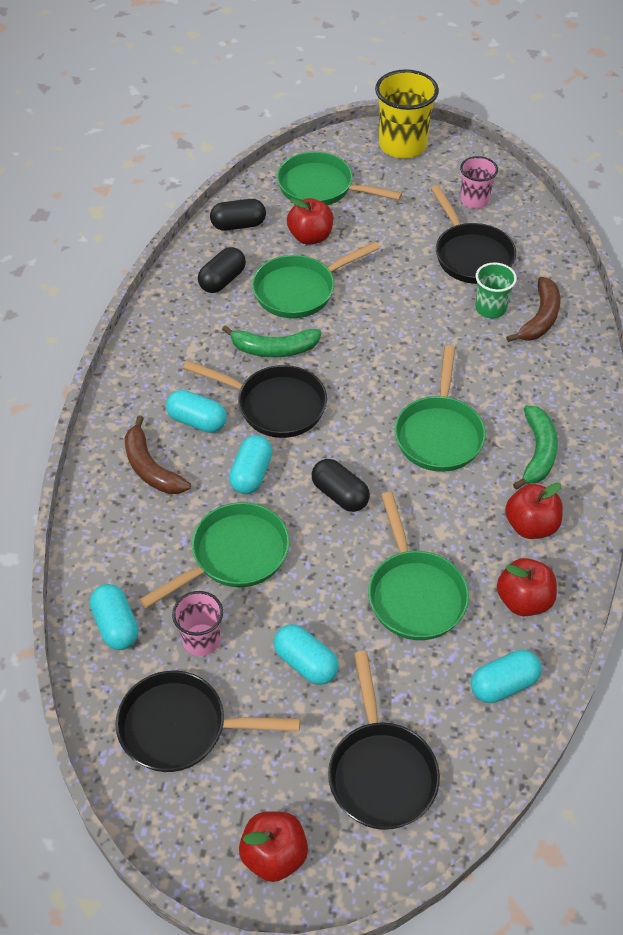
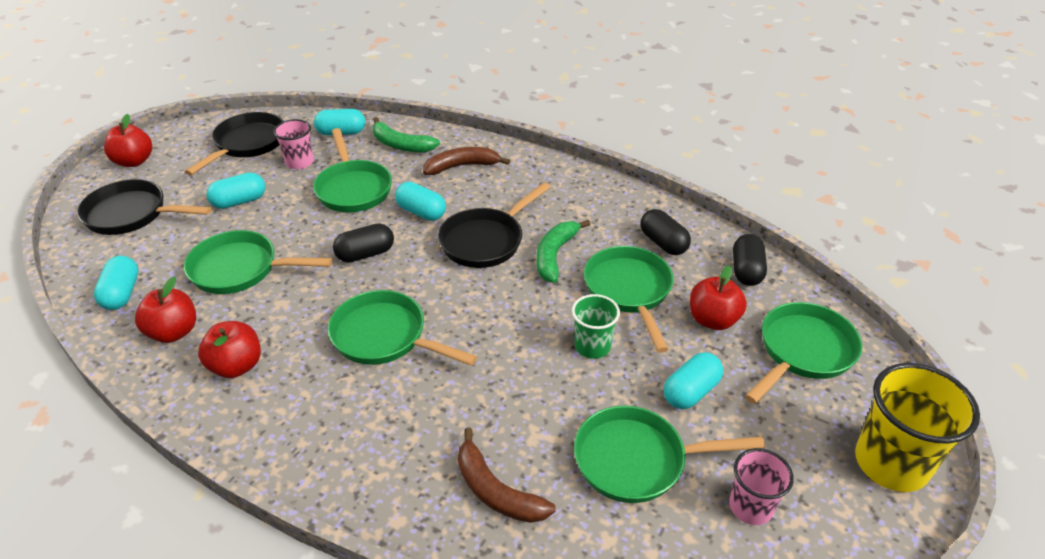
camera: 110 degrees right, 10 degrees down
turquoise capsule [166,390,227,433] -> turquoise capsule moved to [664,352,723,409]
black pan [431,185,516,284] -> green pan [574,406,765,503]
green cup [475,263,517,318] -> green cup moved to [572,294,620,359]
green banana [513,405,558,490] -> green banana moved to [372,117,440,152]

